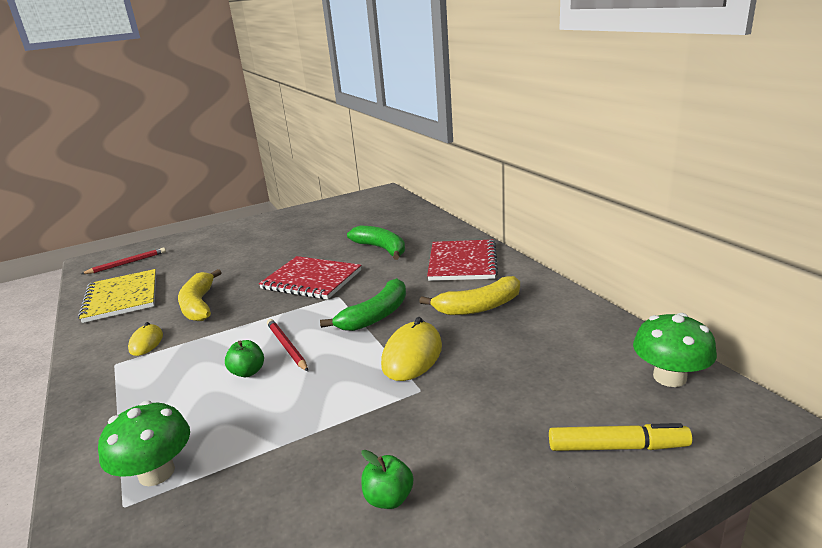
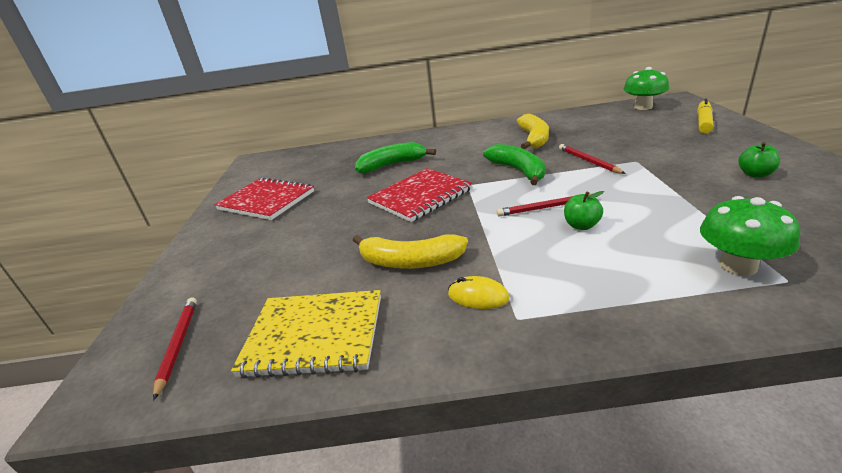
camera: 65 degrees left, 5 degrees up
yellow mouse [381,317,442,381] -> red pencil [559,144,626,174]
red notebook [427,239,498,281] -> red notebook moved to [214,177,314,220]

